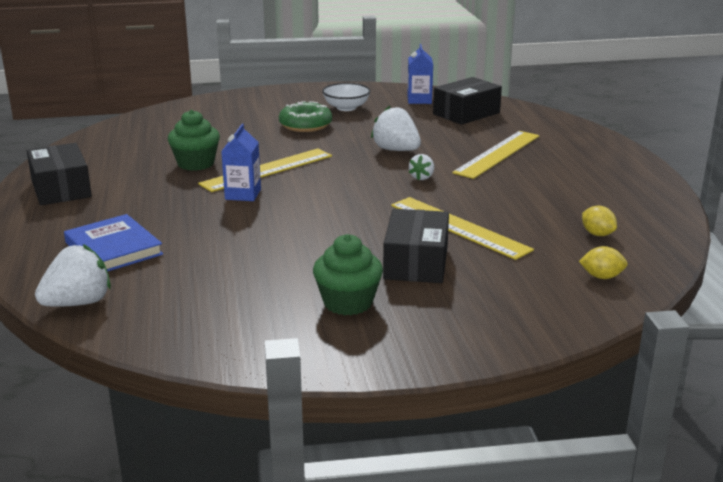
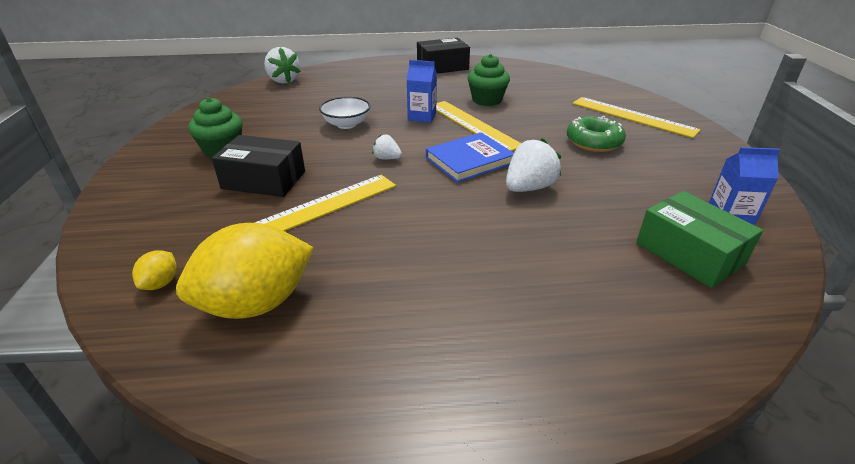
camera: 95 degrees right, 10 degrees up
blue book [64,214,163,272] -> blue book moved to [426,132,514,183]
white bowl [322,83,371,111] -> white bowl moved to [319,97,370,129]
white strawberry [409,154,434,180] -> white strawberry moved to [372,135,402,159]
black box [433,77,502,125] -> green box [636,191,763,288]
yellow ruler [452,131,539,179] -> yellow ruler moved to [572,97,701,138]
yellow lemon [582,206,617,236] -> yellow lemon [176,223,314,319], size x2.36

